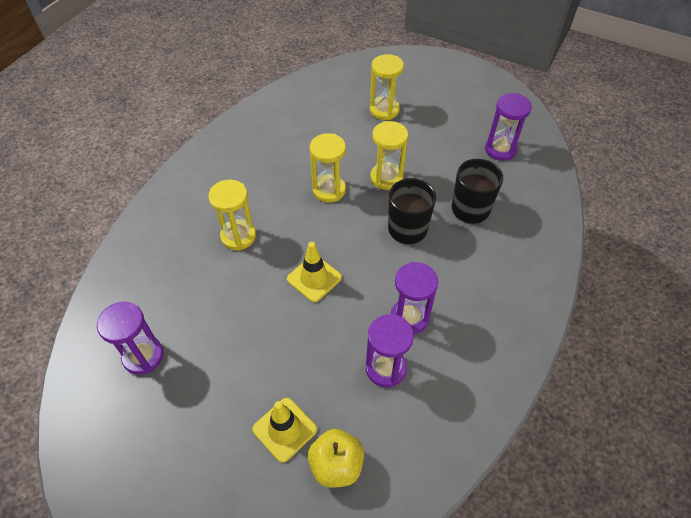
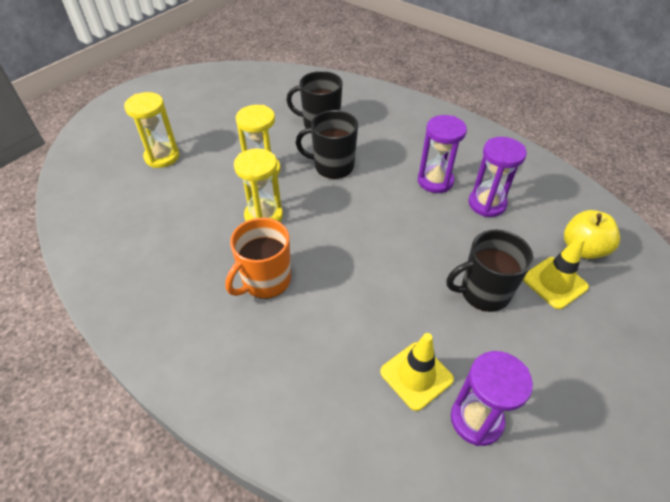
camera: 80 degrees left, 5 degrees down
yellow hourglass [208,180,256,251] -> none
yellow traffic cone [287,242,342,302] -> yellow traffic cone moved to [380,333,454,411]
purple hourglass [485,93,532,161] -> none
none -> orange mug [225,218,291,299]
none -> black mug [446,230,533,312]

